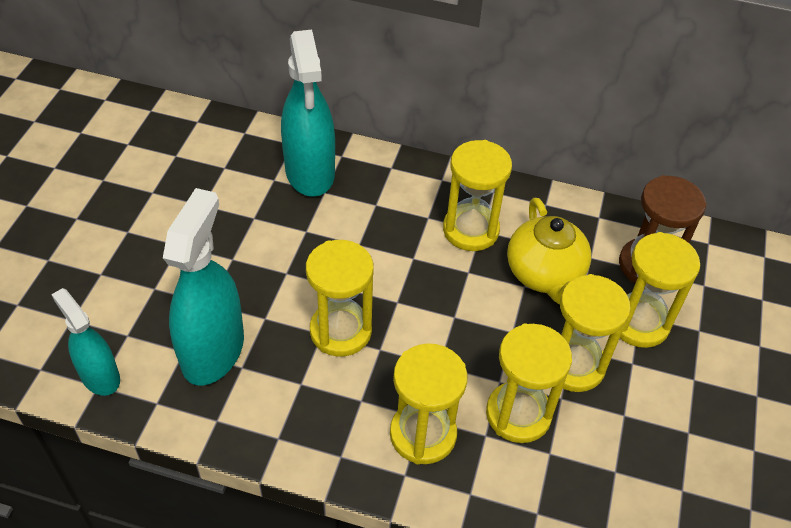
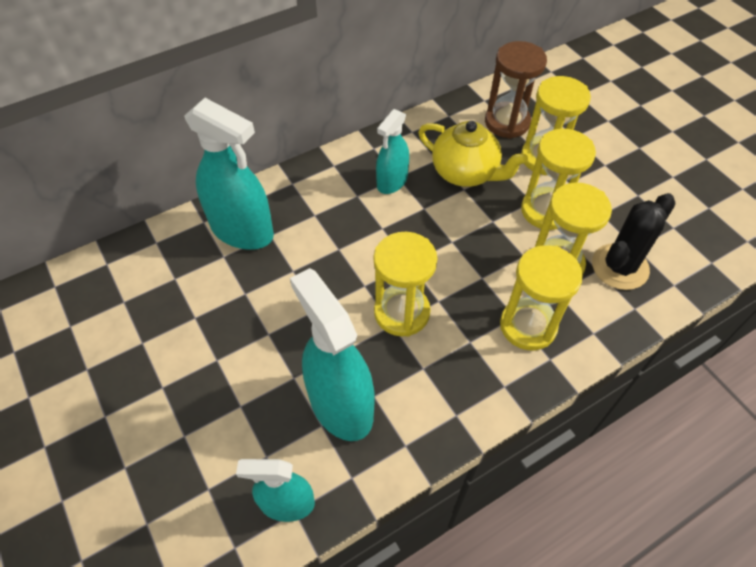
camera: 45 degrees left, 5 degrees up
yellow hourglass [443,140,512,251] -> turquoise spray bottle [376,109,409,194]
none -> black cactus [592,193,676,290]

